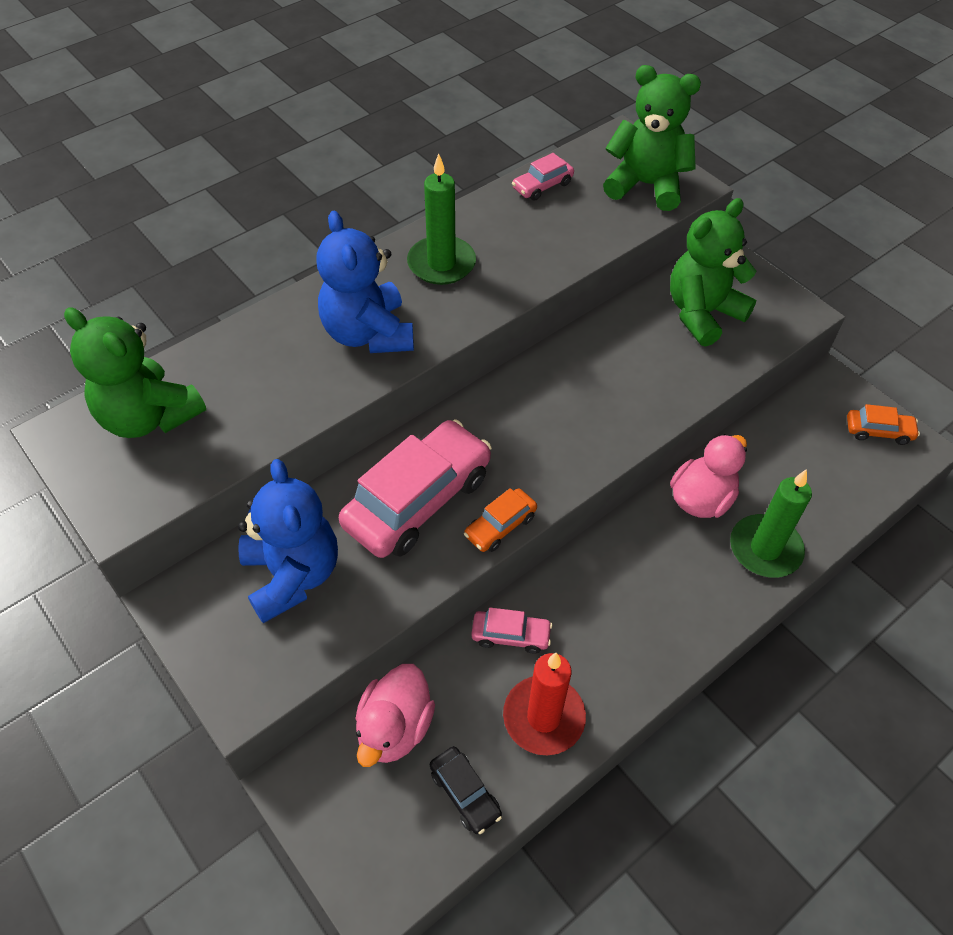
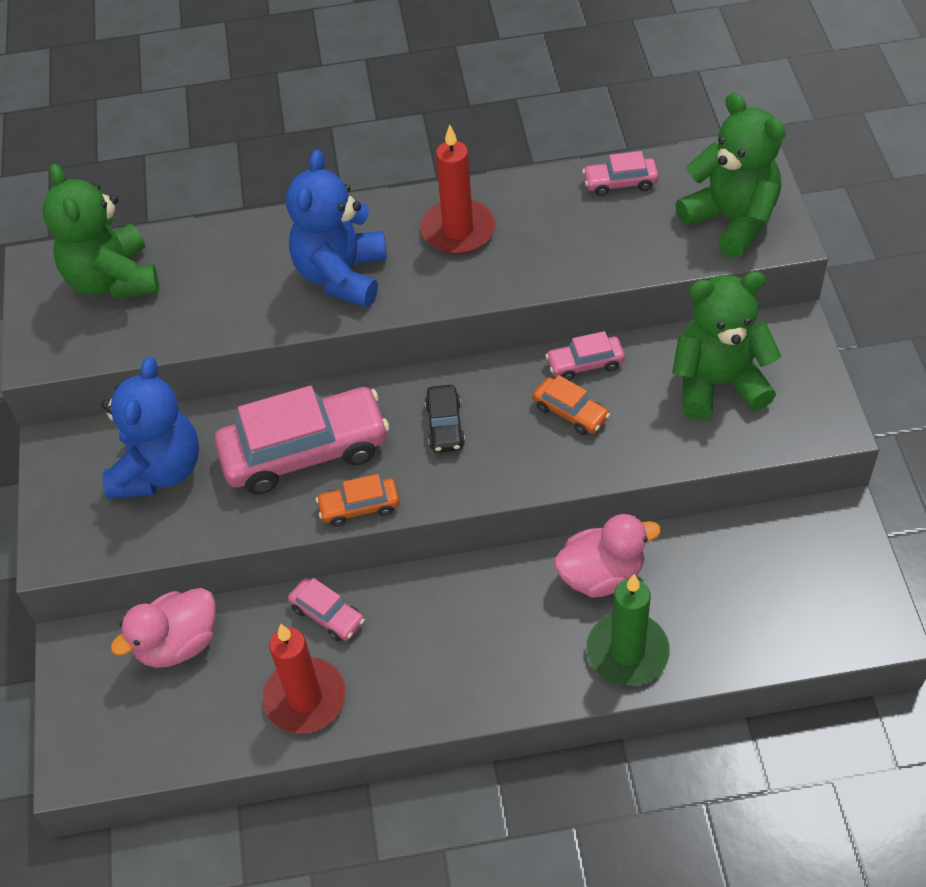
camera: 35 degrees right, 0 degrees up
green candle [407,153,476,285] -> red candle [421,125,495,254]
black car [430,746,502,834] -> black car moved to [425,385,465,453]
orange car [847,404,920,445] -> orange car moved to [533,375,610,435]
none -> pink car [545,331,625,380]

